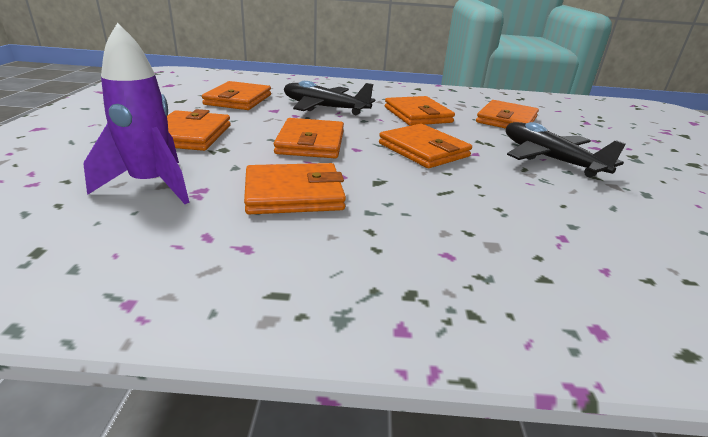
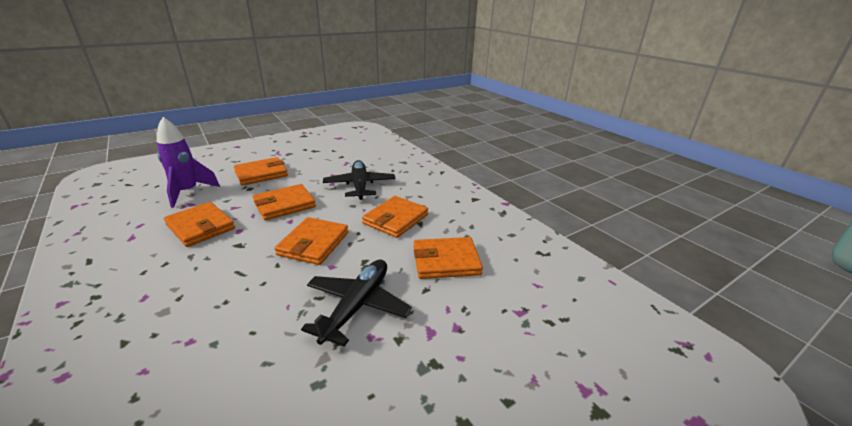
camera: 55 degrees right, 0 degrees up
orange wallet [202,81,271,110] -> none

